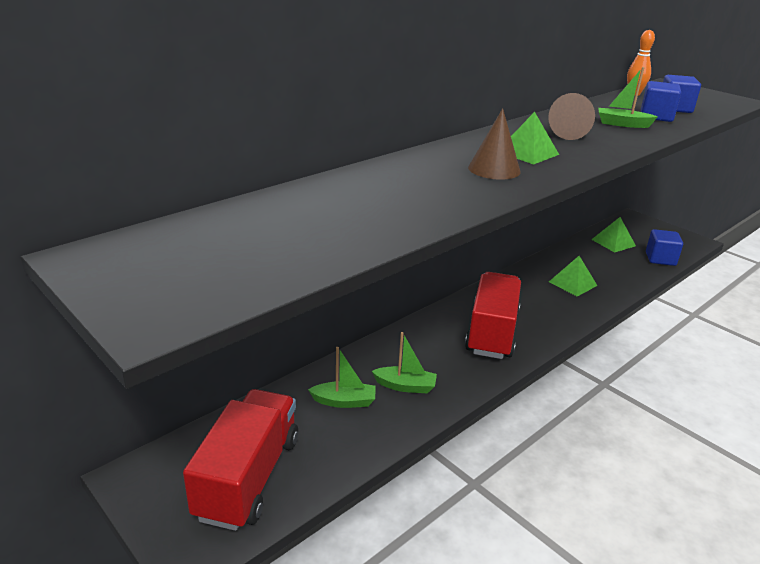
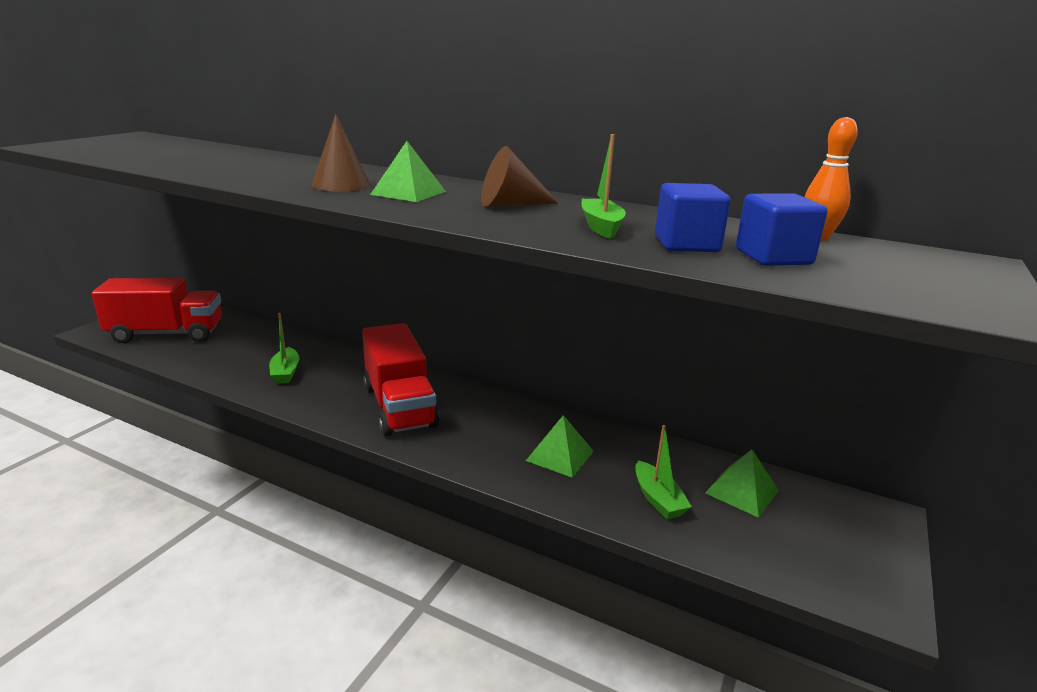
camera: 70 degrees right, 5 degrees down
green boat [308,347,376,408] -> green boat moved to [635,425,692,519]
red truck [465,272,521,359] -> red truck turned 75 degrees clockwise [362,323,440,436]
blue cube [646,229,683,266] -> none

